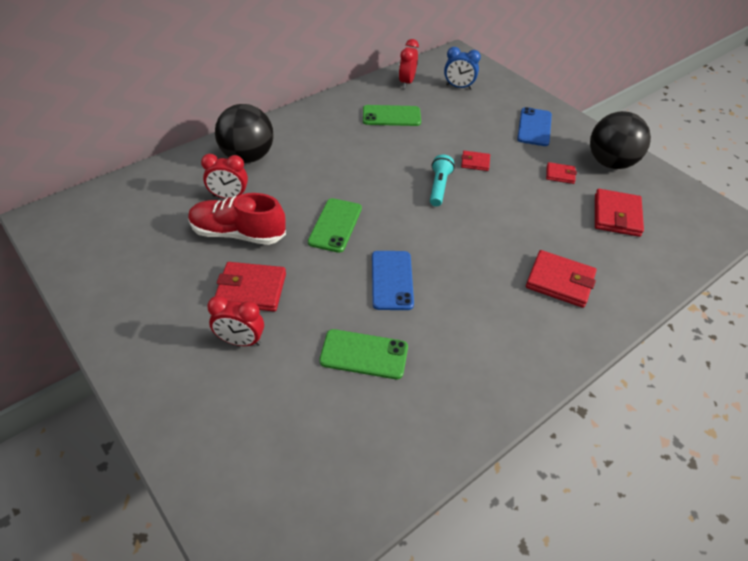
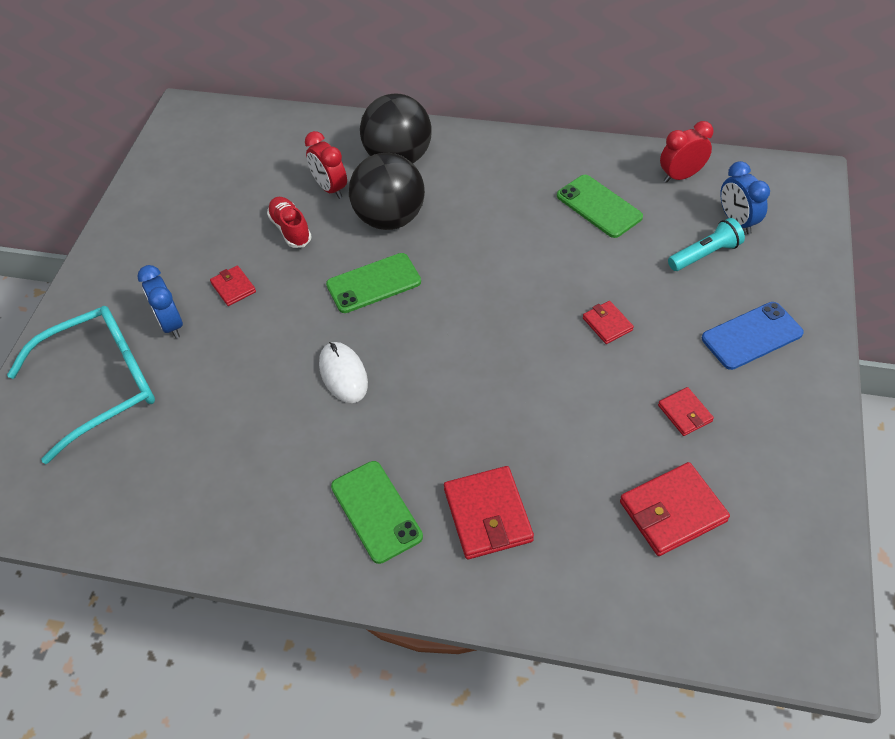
camera: 55 degrees right, 5 degrees up
red shoe [188,193,286,245] -> red shoe [267,197,312,248], size x0.61
red clock [207,296,264,346] -> blue clock [137,265,183,338]
red wallet [215,262,286,311] -> red wallet [210,266,256,306], size x0.56
green phone [319,329,408,379] -> green phone moved to [331,461,423,564]
blue phone [372,251,414,310] -> white mouse [319,342,368,403]
turquoise flashlight [430,154,455,206] -> turquoise flashlight moved to [668,218,745,271]
black ball [590,111,651,169] -> black ball moved to [349,153,425,230]
none -> turquoise glasses [7,306,155,464]

